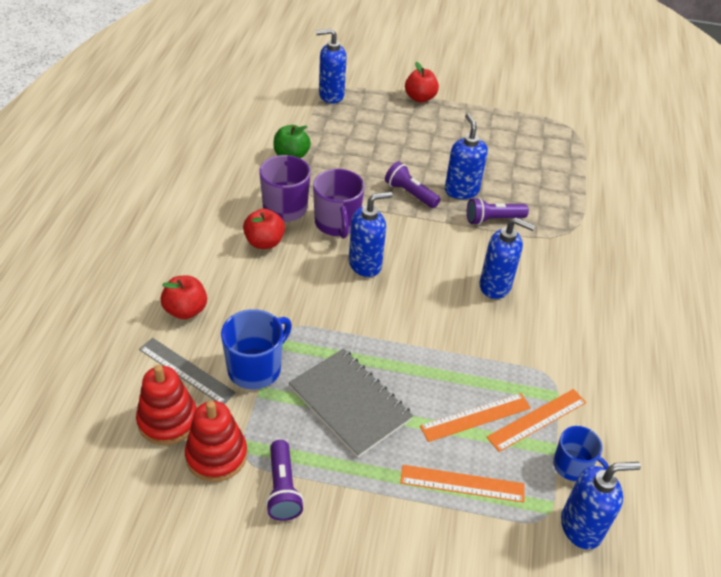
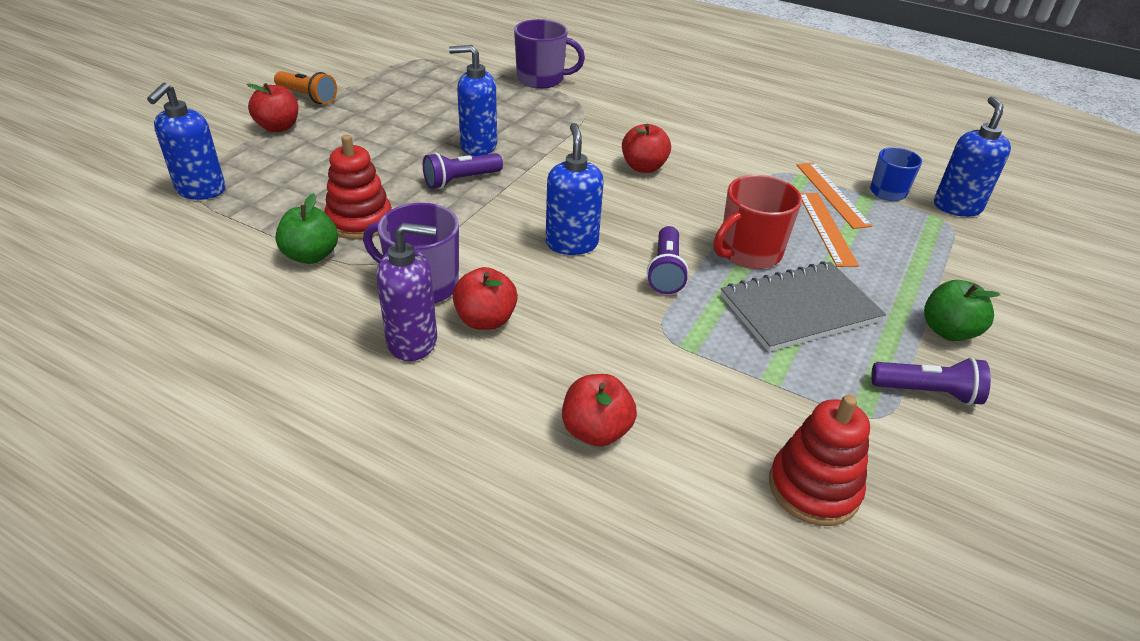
camera: 70 degrees left, 5 degrees down
grey ruler [139,338,236,404] -> none
red stacking toy [185,401,247,482] -> red stacking toy moved to [324,135,392,240]
blue mug [221,309,292,389] -> none
purple mug [313,169,365,239] -> purple mug moved to [514,19,585,89]
orange ruler [400,465,524,503] -> none
purple flashlight [467,197,529,225] -> purple flashlight moved to [647,226,689,294]
blue soap dispenser [480,218,535,299] -> red apple [622,124,671,173]
none -> orange flashlight [274,71,337,104]
none -> purple soap dispenser [376,223,437,361]
none -> red mug [714,175,802,269]
none -> green apple [924,280,1001,341]

